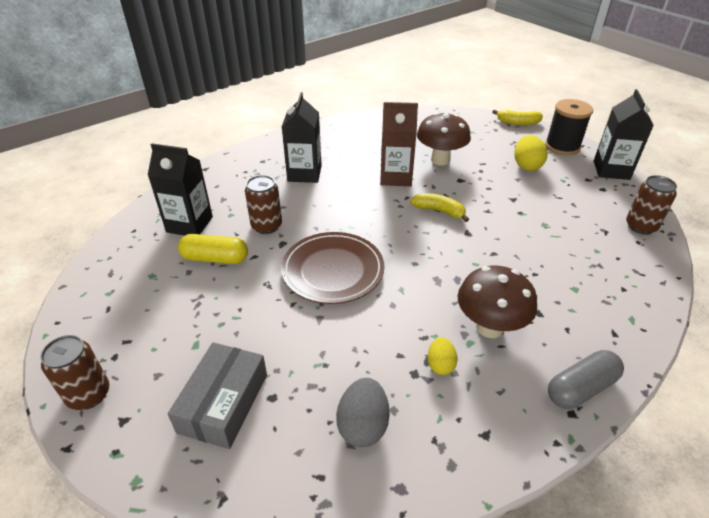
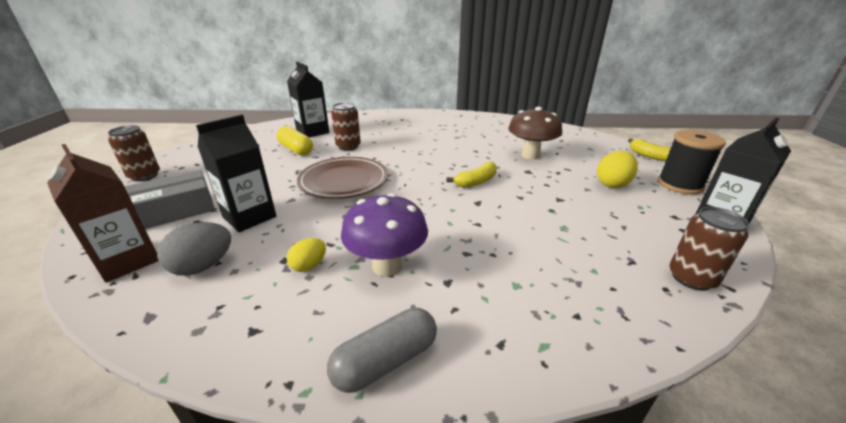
camera: 40 degrees right, 10 degrees down
black carton [282,92,322,183] -> black carton moved to [196,115,276,232]
brown carton [380,102,418,186] -> brown carton moved to [47,144,159,283]
yellow banana [410,193,469,222] -> yellow banana turned 75 degrees clockwise [447,161,497,188]
brown mushroom [458,265,537,338] -> purple mushroom [341,193,428,277]
grey capsule [548,350,624,409] -> grey capsule turned 45 degrees counterclockwise [327,308,437,393]

